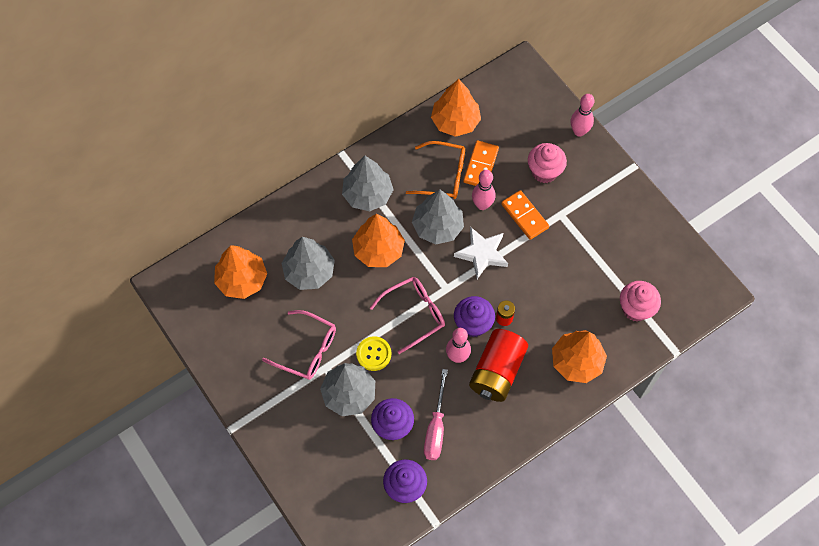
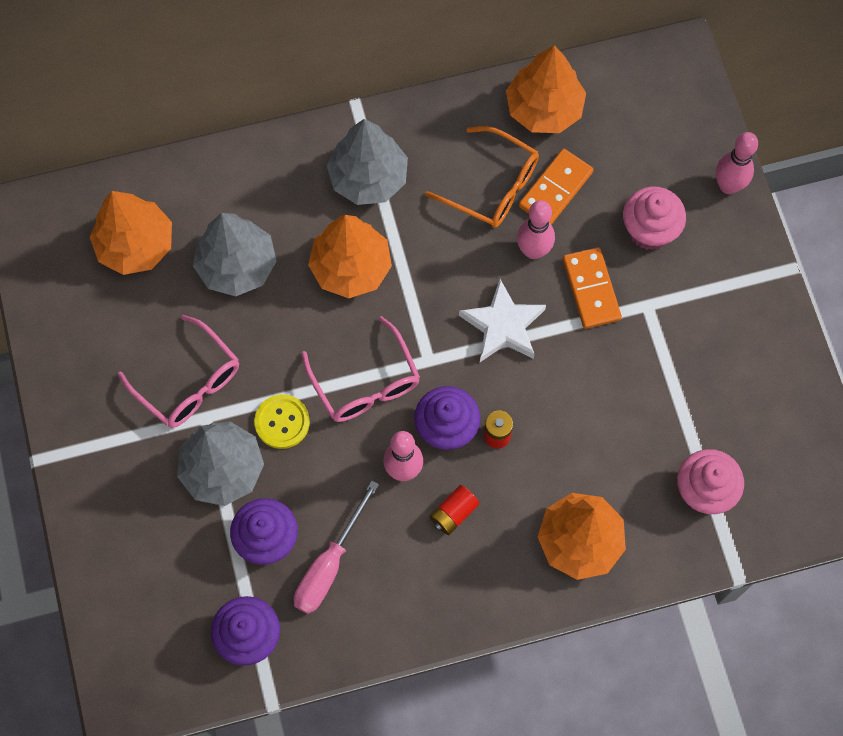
camera: 20 degrees right, 5 degrees up
pink glasses [370,277,445,354] -> pink glasses turned 75 degrees clockwise [301,316,420,422]
grey tree [412,189,464,245] -> none
red battery [469,329,528,402] -> red battery [429,485,479,535], size x0.45

